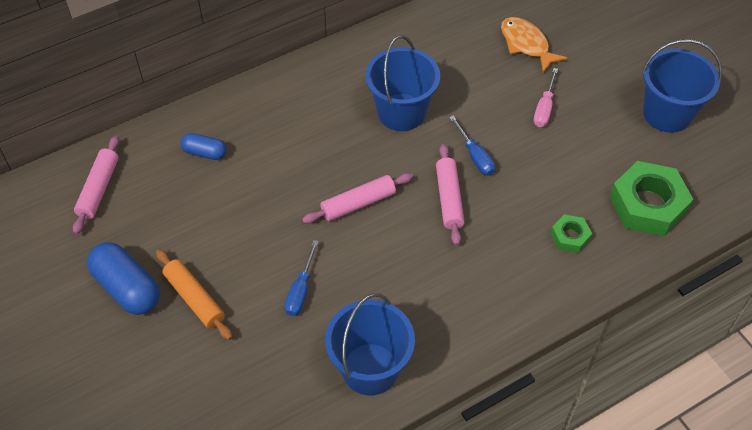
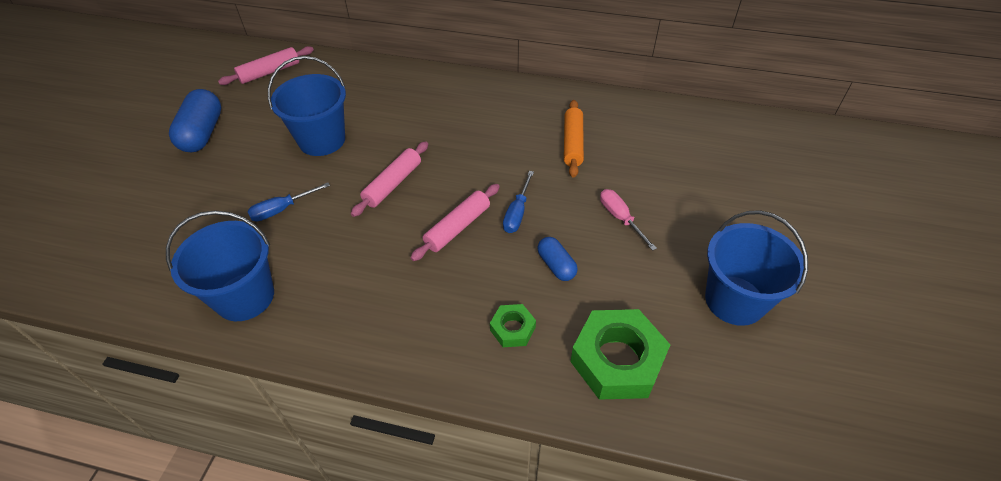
camera: 45 degrees right, 5 degrees down
orange rolling pin [156,249,232,340] -> orange rolling pin moved to [564,100,584,178]
blue capsule [181,133,227,160] -> blue capsule moved to [537,237,578,281]
pink rolling pin [302,173,413,224] -> pink rolling pin turned 75 degrees counterclockwise [351,141,428,217]
blue bucket [365,35,440,131] -> blue bucket moved to [268,56,346,156]
orange fish [501,17,567,73] -> none
pink screwdriver [534,68,558,127] -> pink screwdriver turned 90 degrees clockwise [600,189,657,251]

